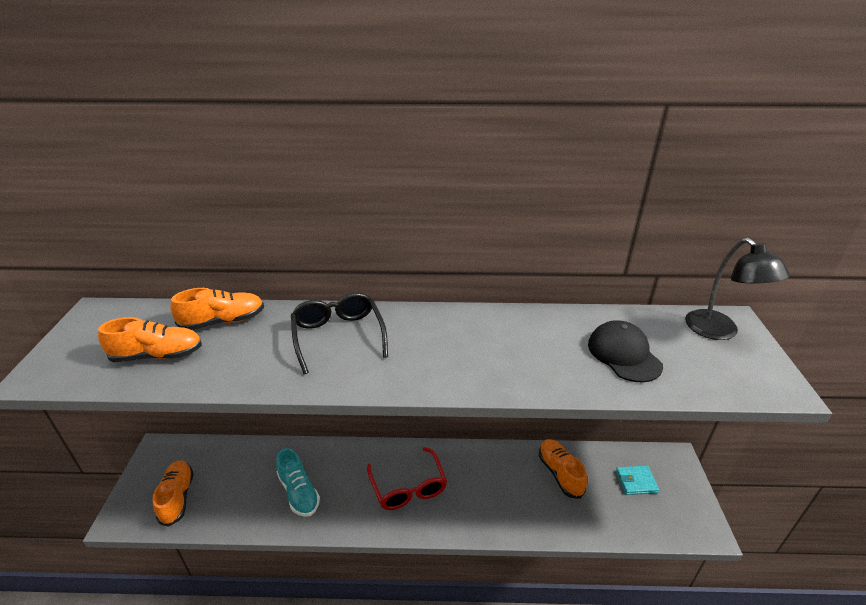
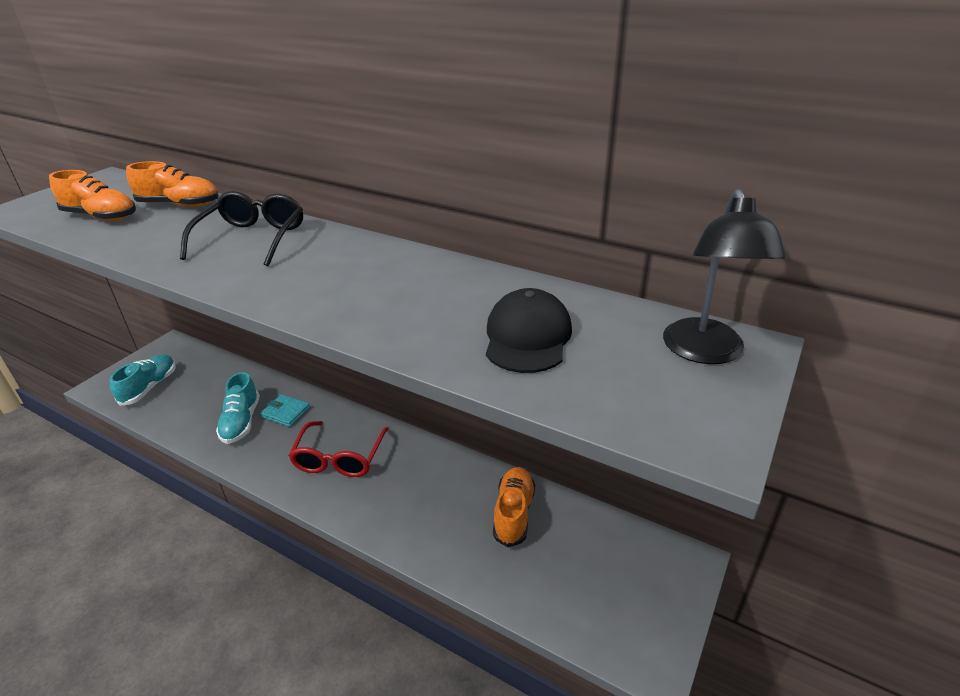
camera: 30 degrees right, 0 degrees up
orange shoe [152,461,194,527] -> turquoise shoe [110,355,176,406]
turquoise wallet [616,466,659,495] -> turquoise wallet moved to [260,394,310,427]

